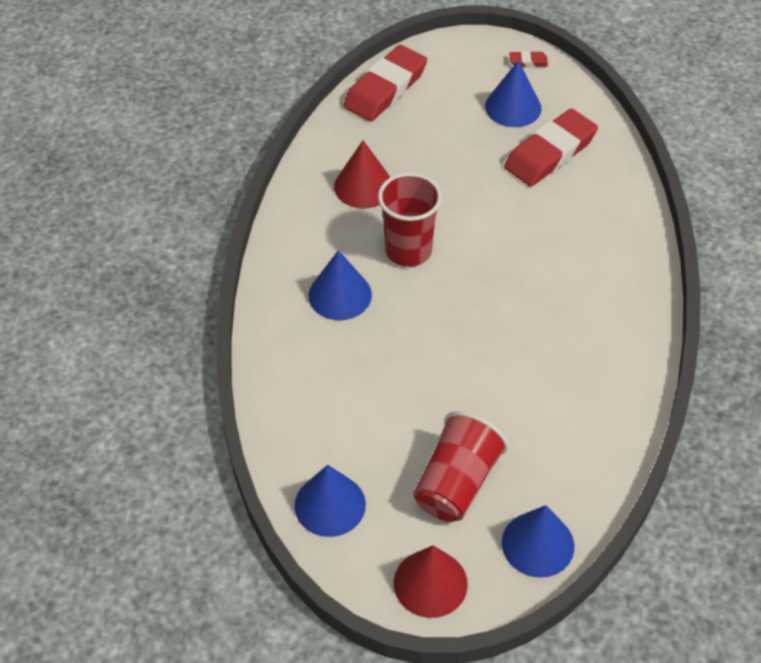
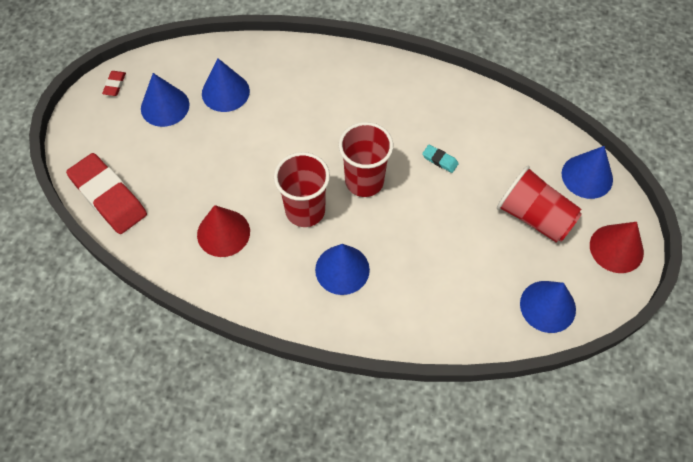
camera: 80 degrees left, 10 degrees up
red eraser [504,109,598,186] -> blue cone [202,58,250,112]
none -> red cup [339,122,393,197]
none -> turquoise eraser [422,145,459,173]

